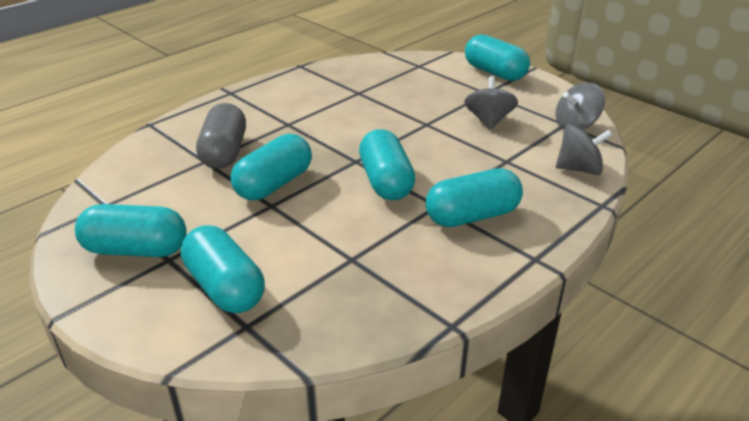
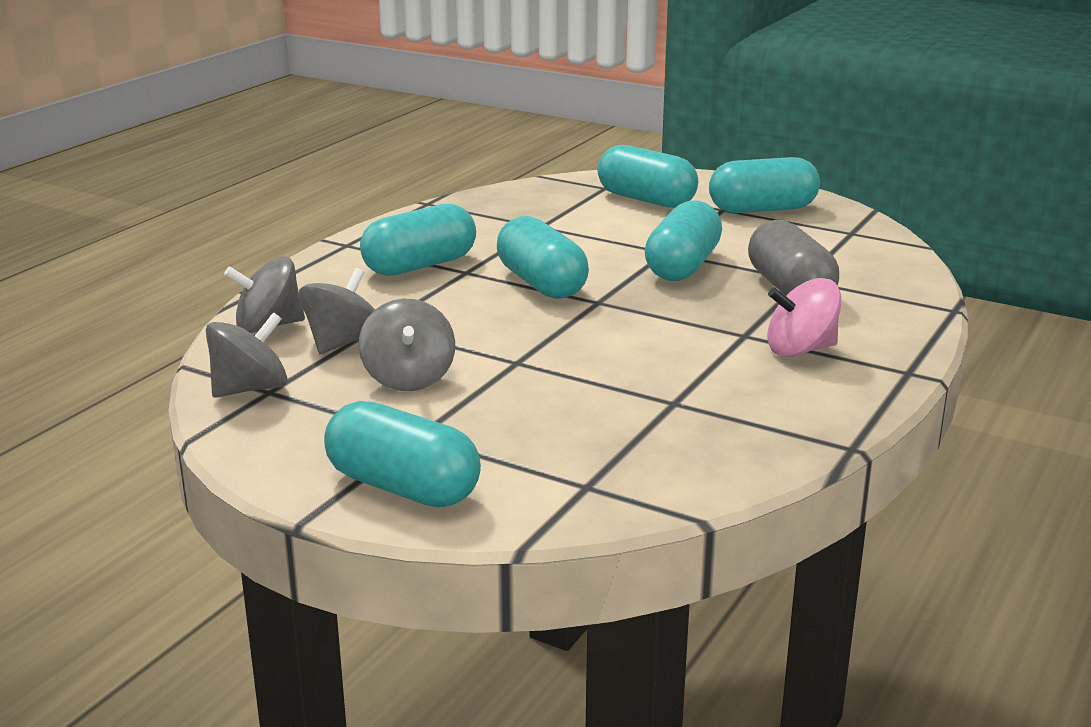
camera: 165 degrees right, 10 degrees down
none -> grey spinning top [299,268,375,354]
none -> pink spinning top [767,278,841,357]

